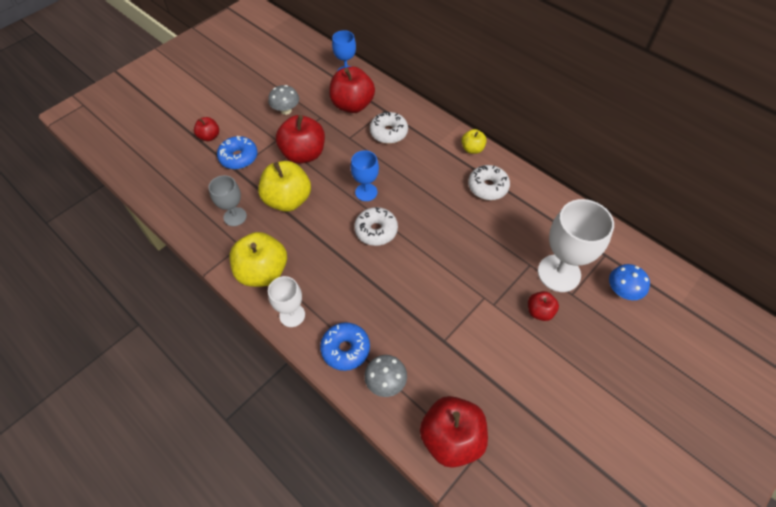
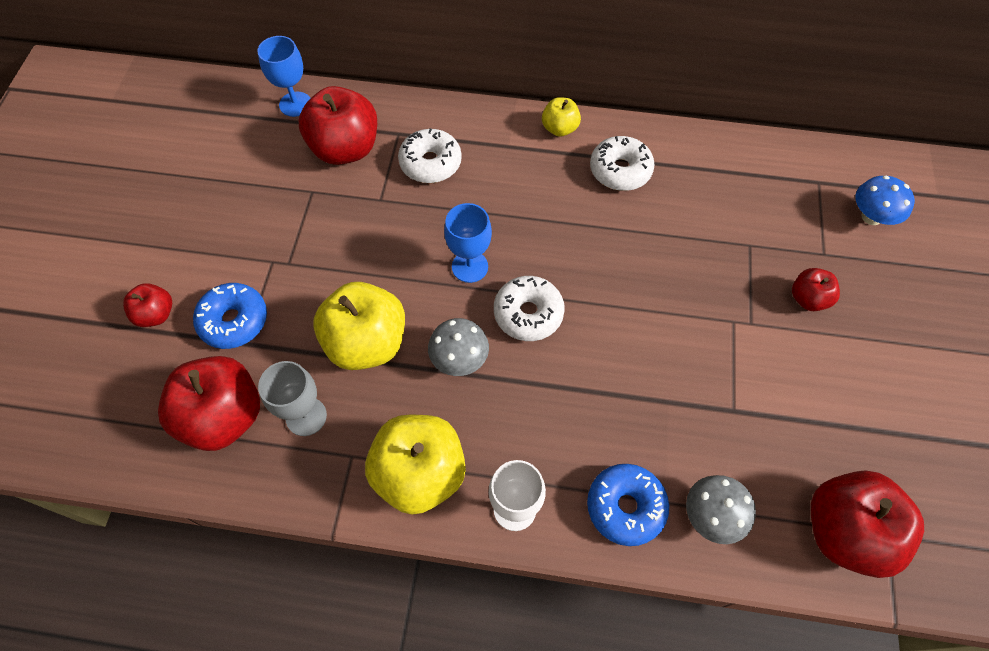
camera: 35 degrees left, 5 degrees up
grey mushroom [268,85,299,115] -> grey mushroom moved to [428,318,489,376]
red apple [276,115,325,164] -> red apple moved to [158,356,260,451]
white goblet [538,199,614,292] -> none

